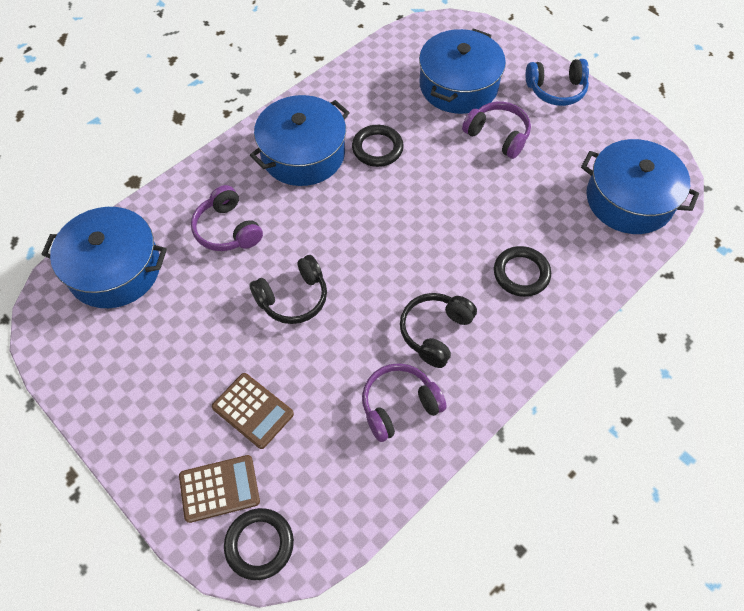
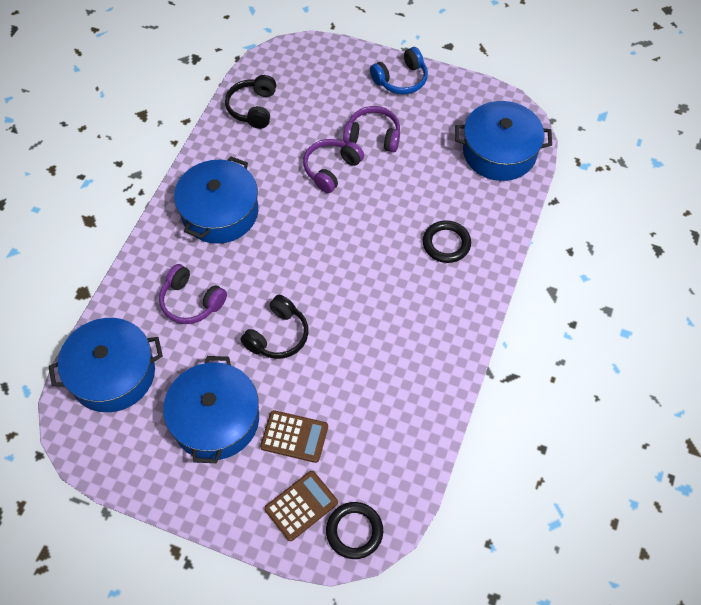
camera: 25 degrees left, 0 degrees up
black ring [352,125,404,167] -> none
purple headphones [362,363,447,442] -> purple headphones moved to [303,139,364,193]
black headphones [400,293,477,368] -> black headphones moved to [225,75,276,129]
blue pot [419,28,506,114] -> blue pot moved to [163,356,259,463]

